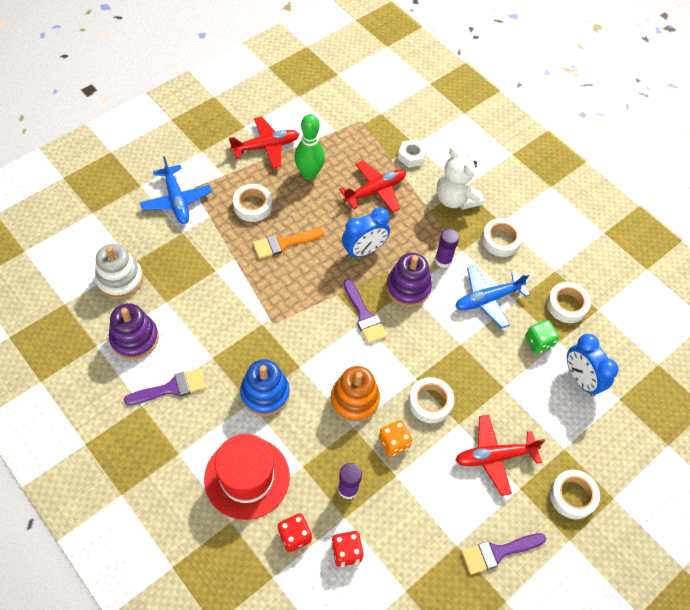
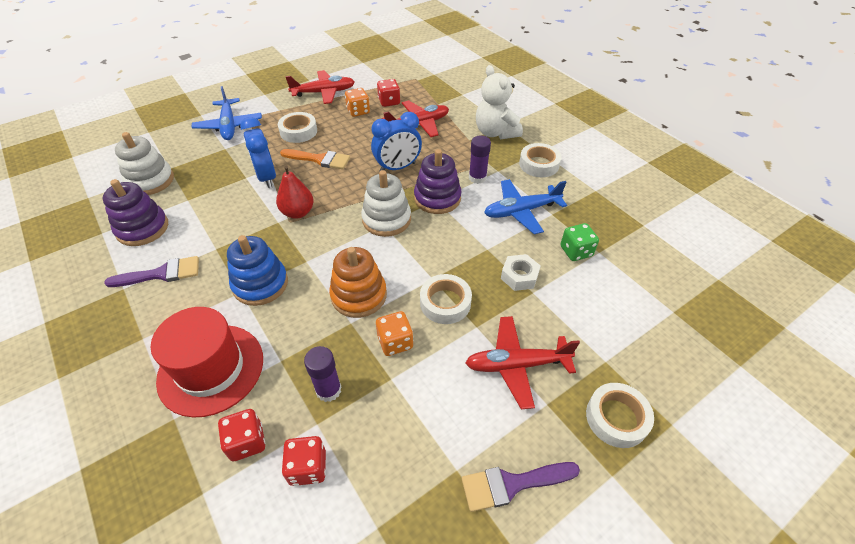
camera: 10 degrees right, 10 degrees down
orange brush [253,229,324,259] -> orange brush turned 150 degrees counterclockwise [280,149,350,169]
green bowling pin [295,114,325,180] -> orange dice [345,88,370,117]
purple brush [344,279,387,344] -> white stacking toy [361,170,411,237]
white nut [398,139,427,167] -> white nut moved to [501,254,541,291]
white tape [547,282,591,323] -> none
blue clock [567,334,619,396] -> blue clock moved to [240,117,276,188]
none -> red pear [276,165,314,219]
none -> red dice [377,79,400,107]

